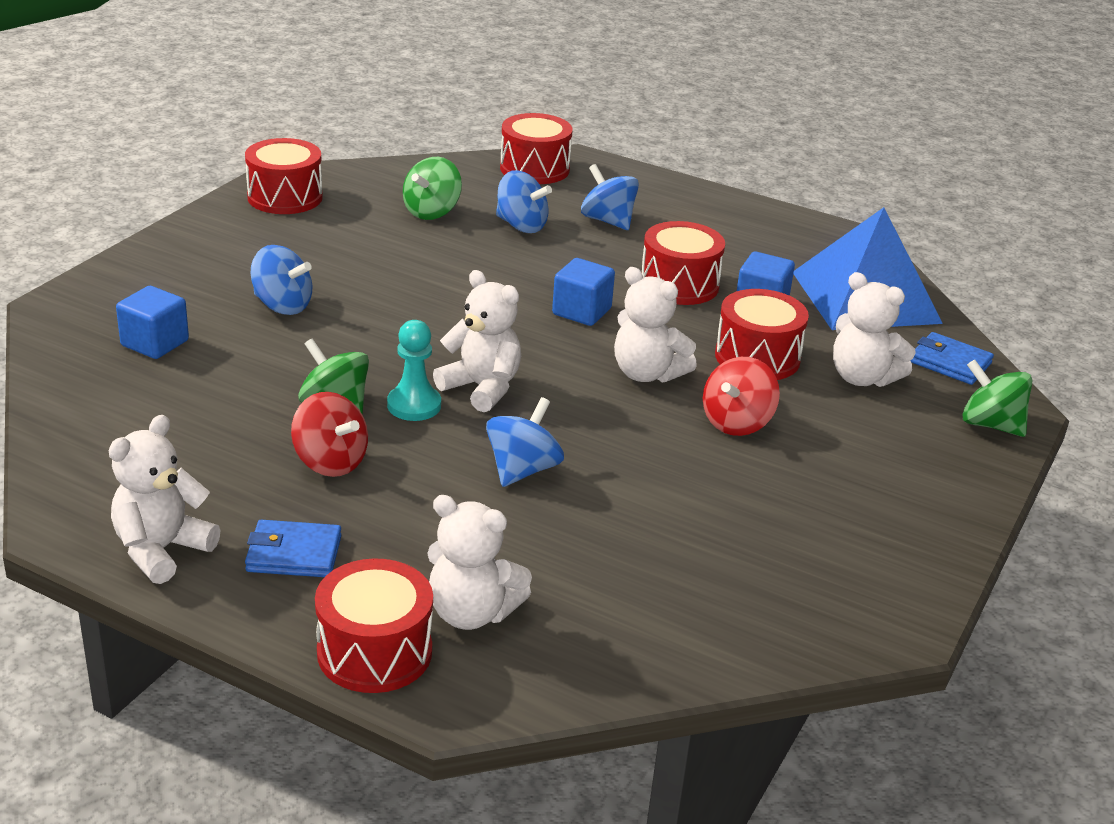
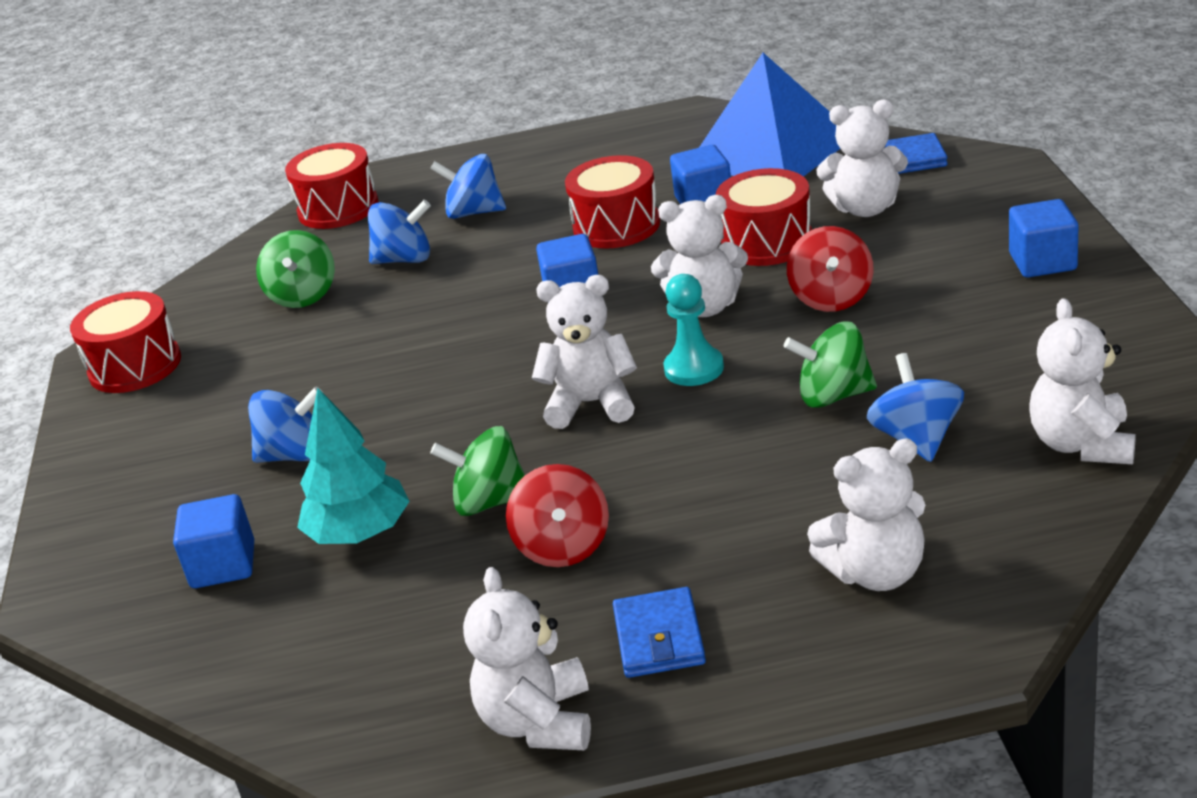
camera: 30 degrees left, 0 degrees up
blue wallet [245,520,342,577] -> blue wallet turned 60 degrees counterclockwise [613,587,706,678]
red spinning top [291,392,368,477] -> red spinning top turned 75 degrees clockwise [506,464,609,567]
red drum [315,558,433,693] -> none
turquoise pawn [387,320,441,421] -> turquoise pawn moved to [663,274,724,386]
blue spinning top [486,397,564,487] -> blue spinning top moved to [867,353,964,462]
green spinning top [962,360,1033,437] -> green spinning top moved to [784,321,877,408]
none -> turquoise tree [297,388,410,544]
none -> blue cube [1009,199,1078,278]
none -> white teddy bear [1030,298,1136,464]

